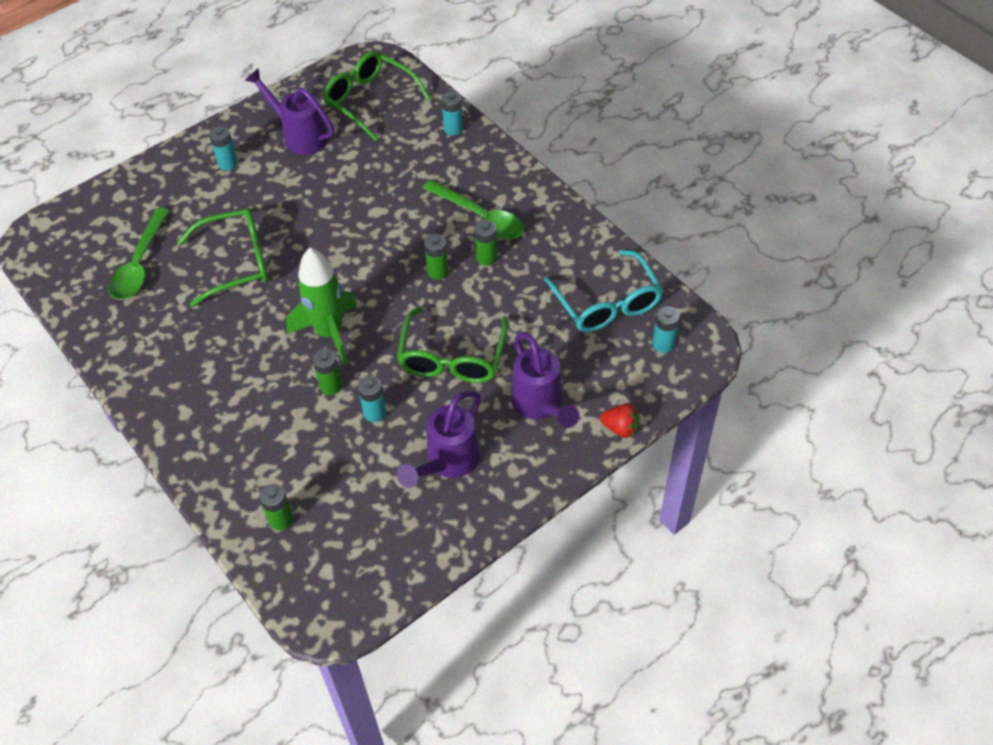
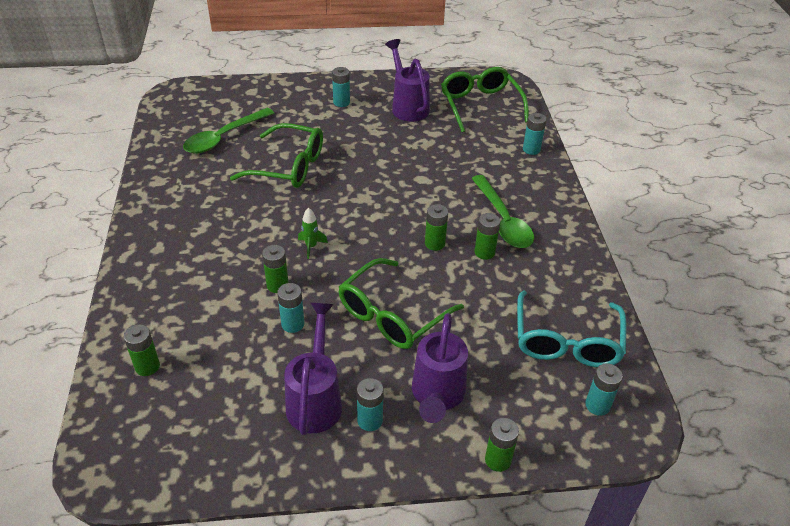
camera: 30 degrees right, 10 degrees down
green rocket [286,248,357,365] -> green rocket [298,208,328,259], size x0.42
purple watering can [397,391,481,488] -> purple watering can turned 120 degrees clockwise [284,303,342,435]
red strawberry [600,403,640,438] -> green battery [485,418,519,472]
none -> turquoise battery [357,378,383,431]

